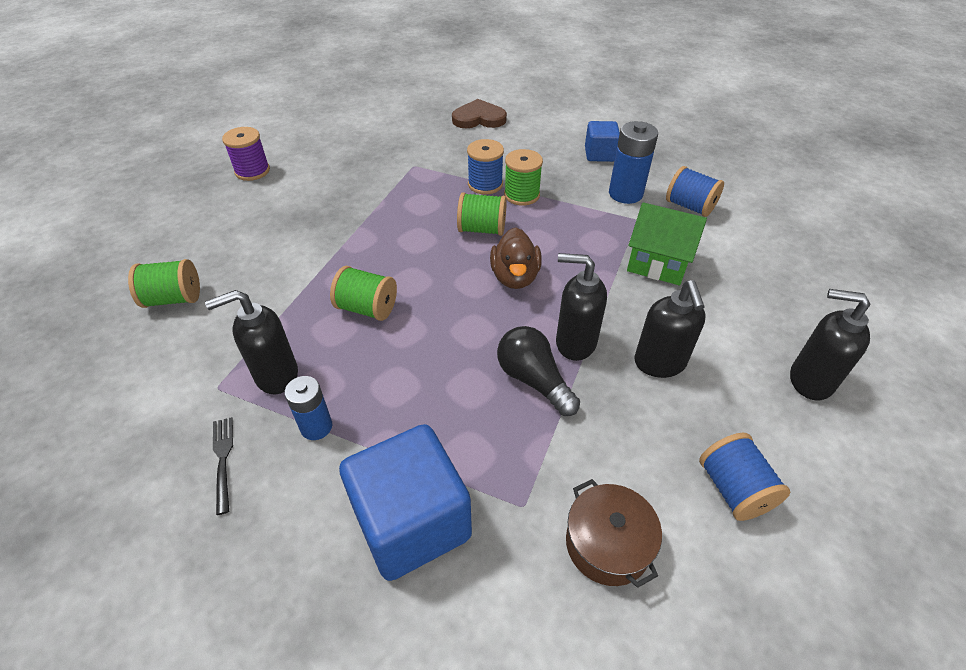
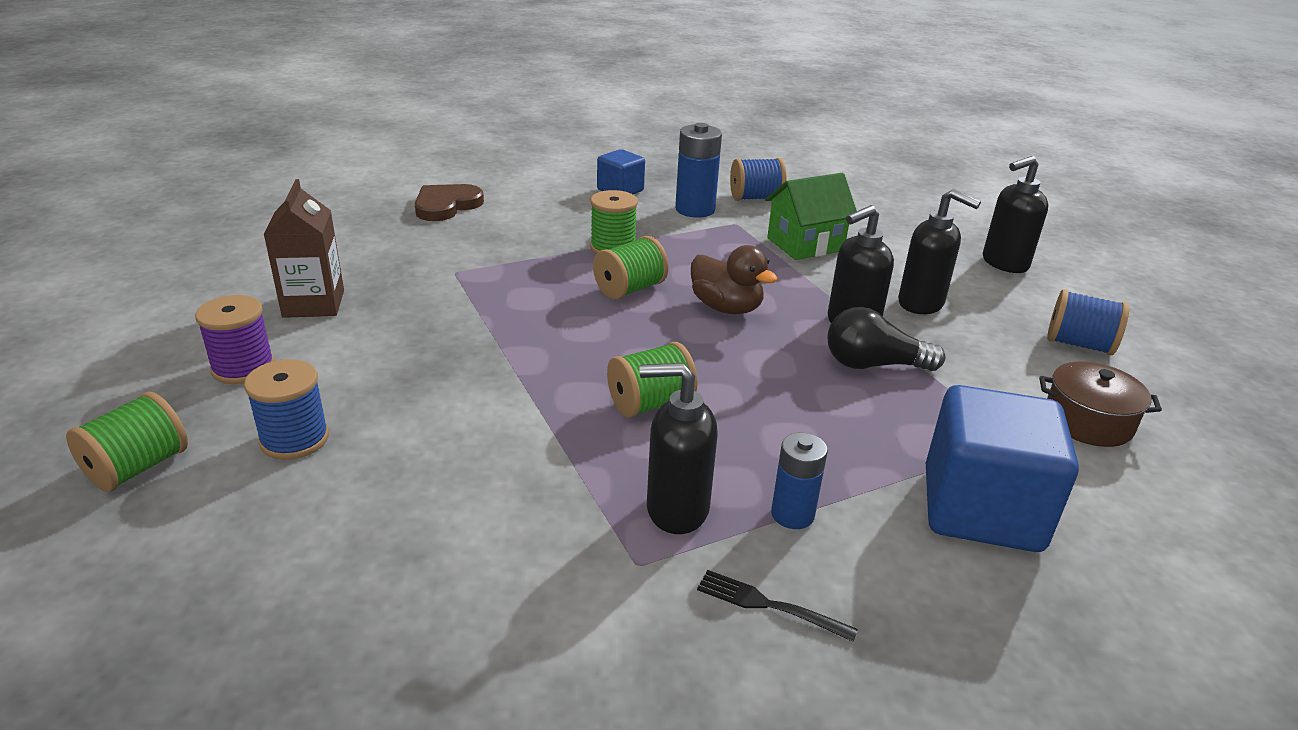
camera: 50 degrees left, 15 degrees down
green spool [128,259,200,308] -> green spool moved to [66,392,188,492]
black soap dispenser [205,290,298,394] -> black soap dispenser turned 75 degrees clockwise [639,363,718,534]
blue spool [467,139,504,194] -> blue spool moved to [244,359,329,460]
none -> brown carton [264,179,344,318]

